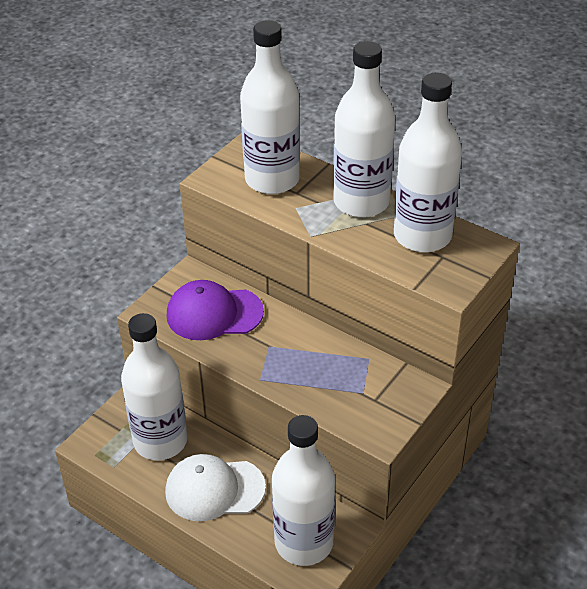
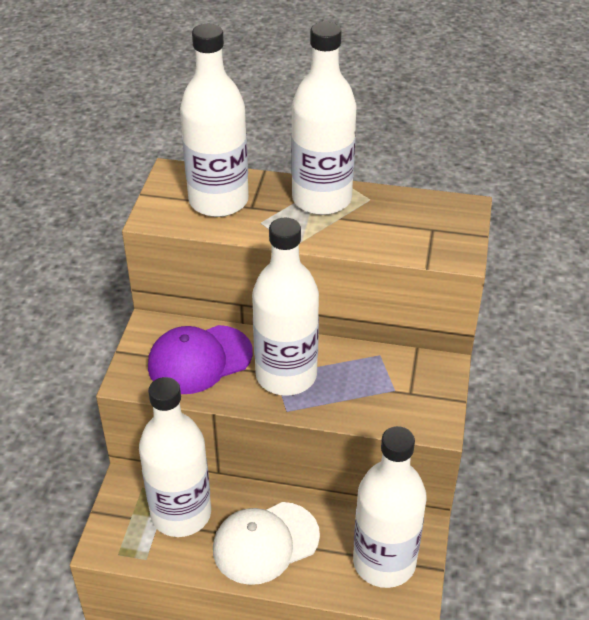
camera: 25 degrees left, 0 degrees up
white bottle [394,73,462,252] -> white bottle moved to [252,218,319,396]

